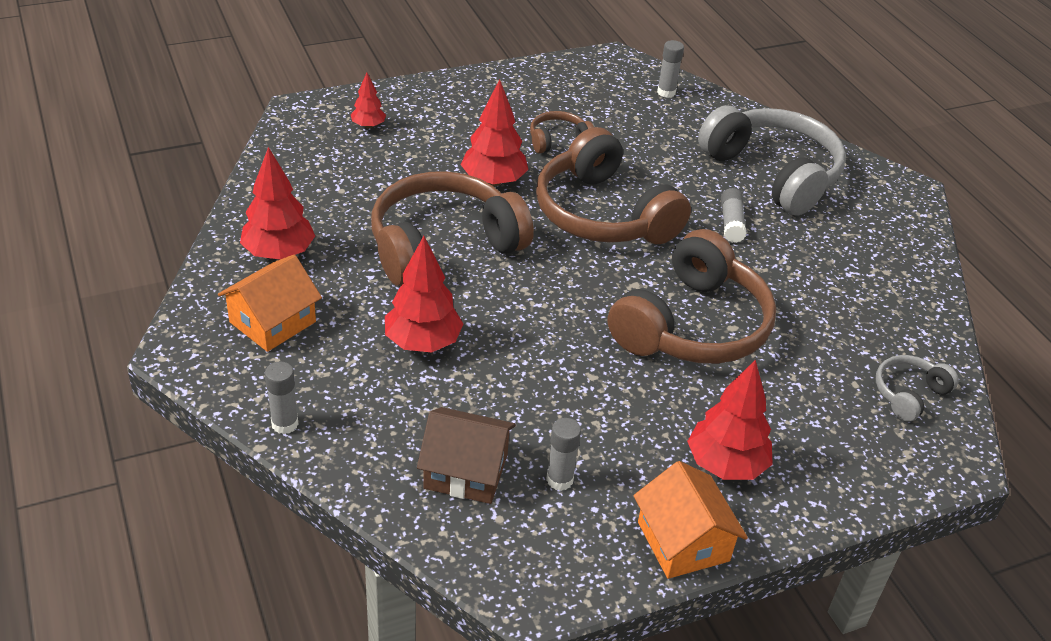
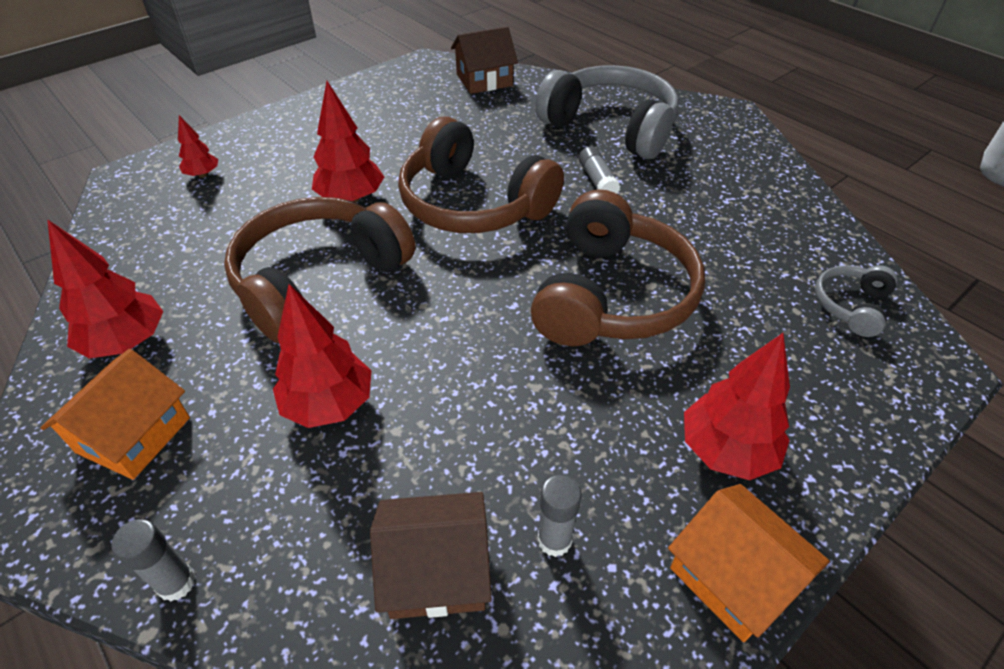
camera: 15 degrees left, 5 degrees up
brown headphones [530,111,594,153] -> none
grey glue stick [657,40,684,98] -> brown house [451,26,518,94]

